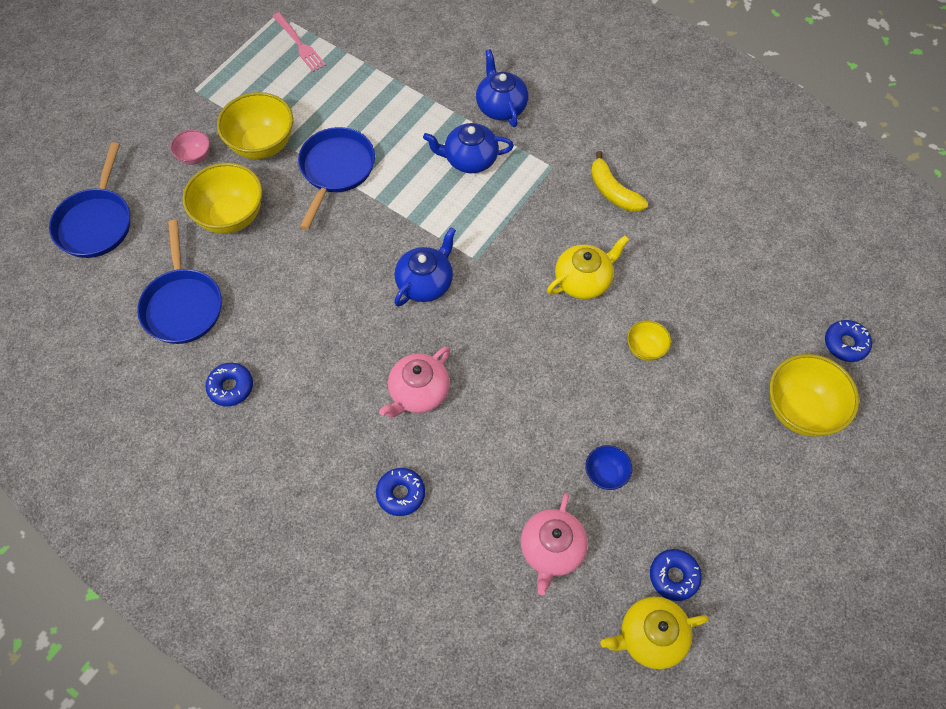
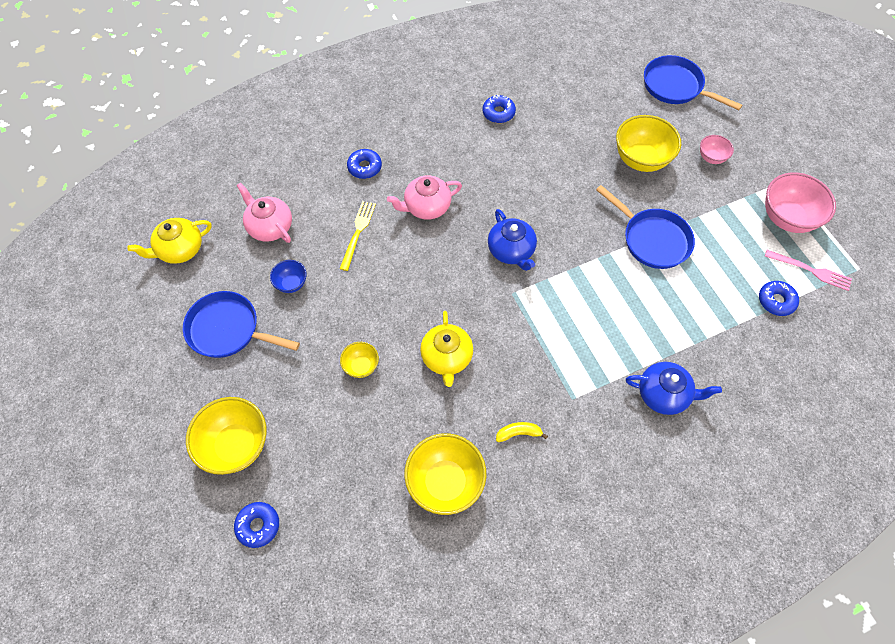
camera: 120 degrees right, 0 degrees up
blue pan [137,220,222,344] -> blue pan moved to [183,291,300,358]
yellow bowl [217,92,293,159] -> yellow bowl moved to [404,433,486,515]
pink fork [272,12,326,72] -> pink fork turned 150 degrees counterclockwise [765,250,852,291]
pink teapot [379,346,450,417] -> pink teapot turned 90 degrees counterclockwise [387,175,462,220]
blue teapot [423,123,514,173] -> none
yellow banana [591,151,648,212] -> yellow banana [496,422,548,442], size x0.64
yellow teapot [601,596,709,669] -> yellow teapot turned 135 degrees counterclockwise [127,218,212,264]
blue donut [650,549,702,601] -> blue donut moved to [759,281,799,316]
none -> yellow fork [340,201,376,271]
none -> pink bowl [765,172,836,233]

